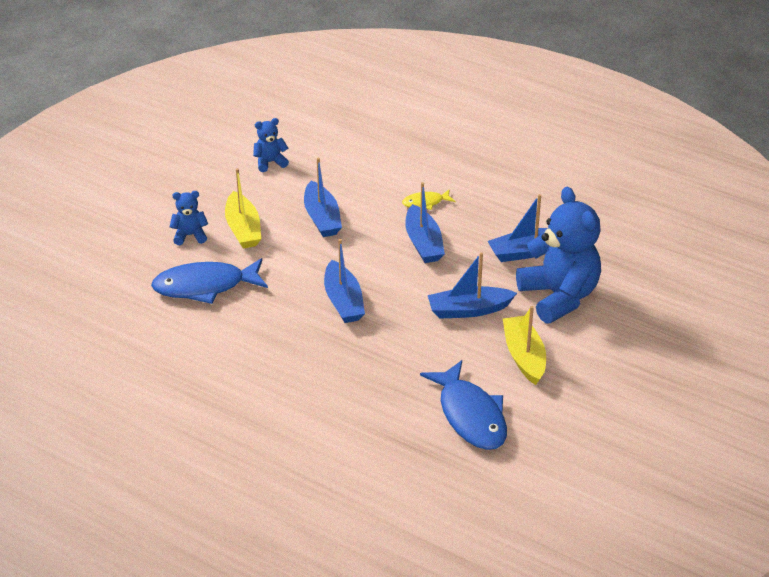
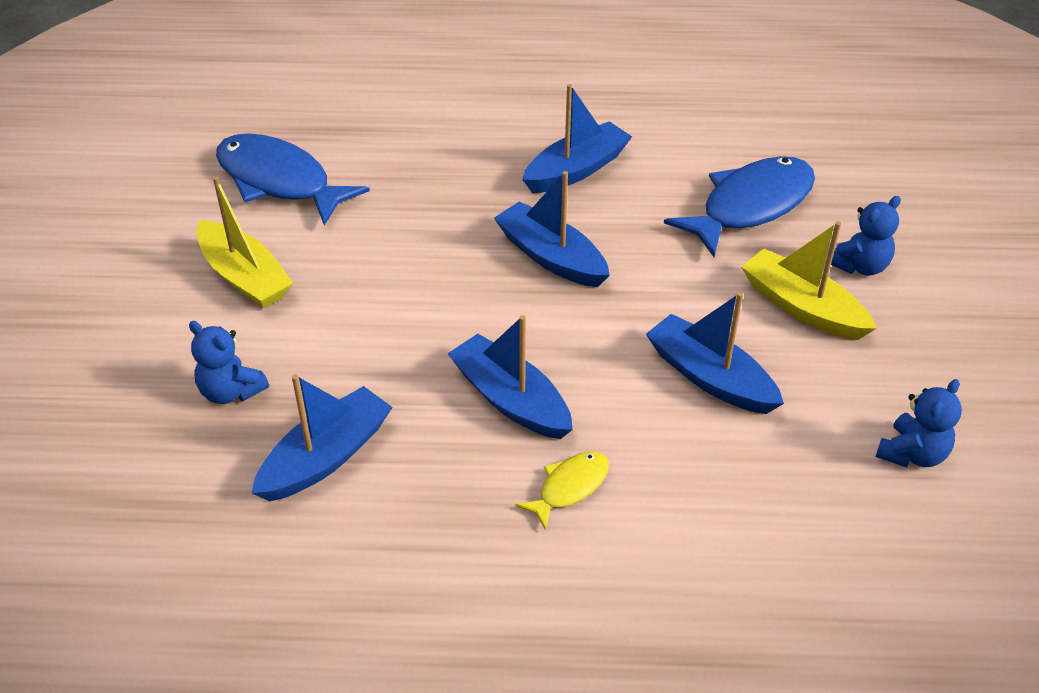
camera: 150 degrees right, 5 degrees up
blue boat [428,252,517,319] -> blue boat moved to [523,84,632,193]
blue teddy bear [516,187,601,323] -> blue teddy bear [189,321,269,404], size x0.46

